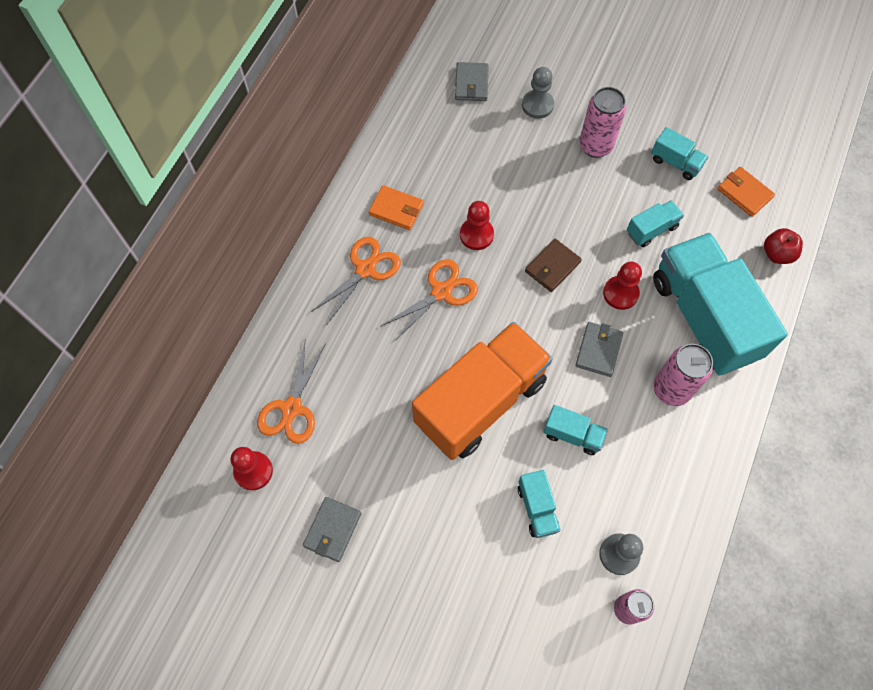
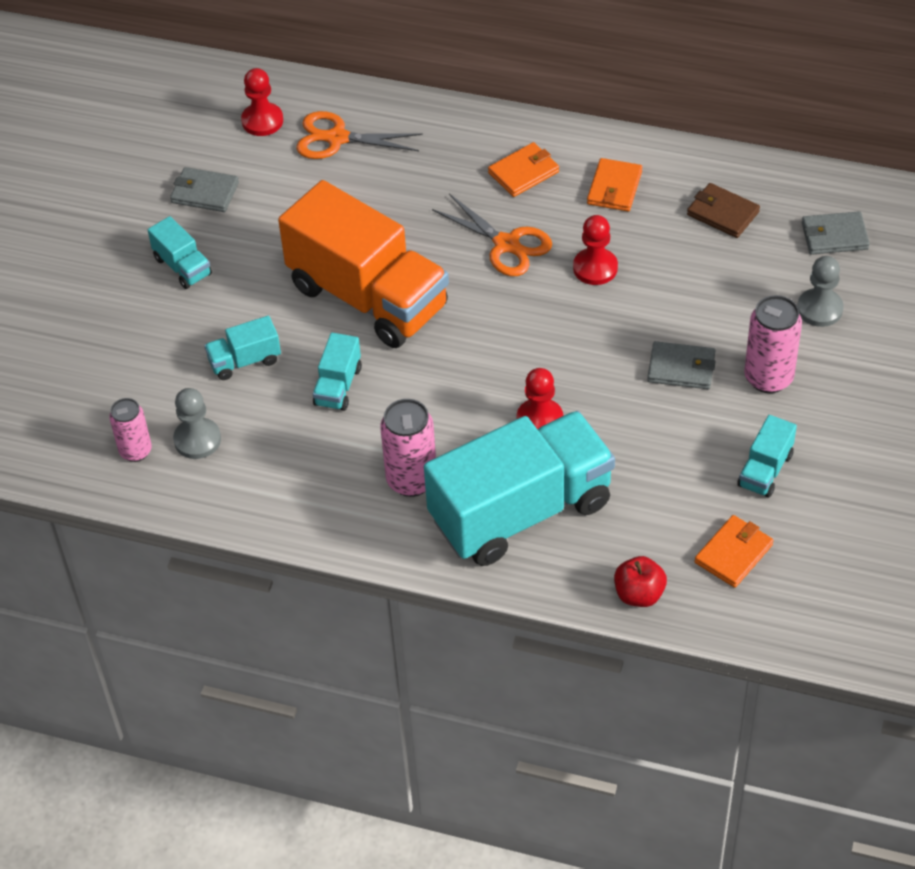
camera: 85 degrees right, 15 degrees down
orange scissors [311,237,401,324] -> orange wallet [488,142,559,197]
brown wallet [525,239,582,292] -> brown wallet moved to [687,183,760,238]
grey wallet [575,322,623,377] -> grey wallet moved to [647,341,716,389]
turquoise truck [627,200,684,247] -> turquoise truck moved to [148,216,212,289]

